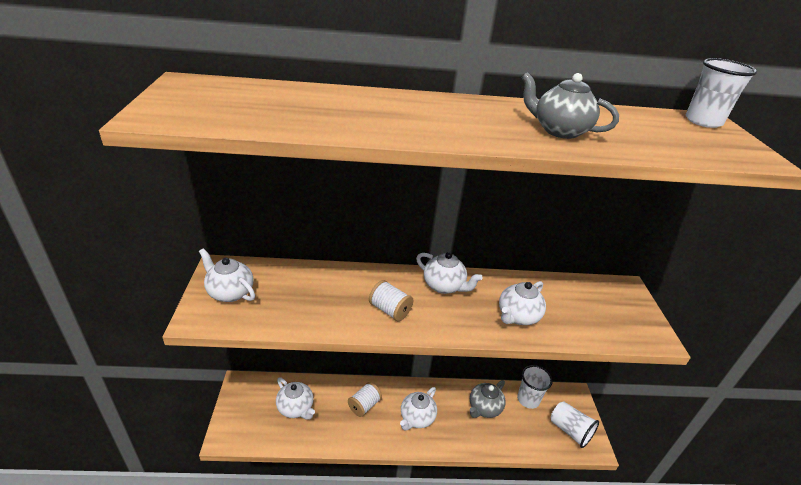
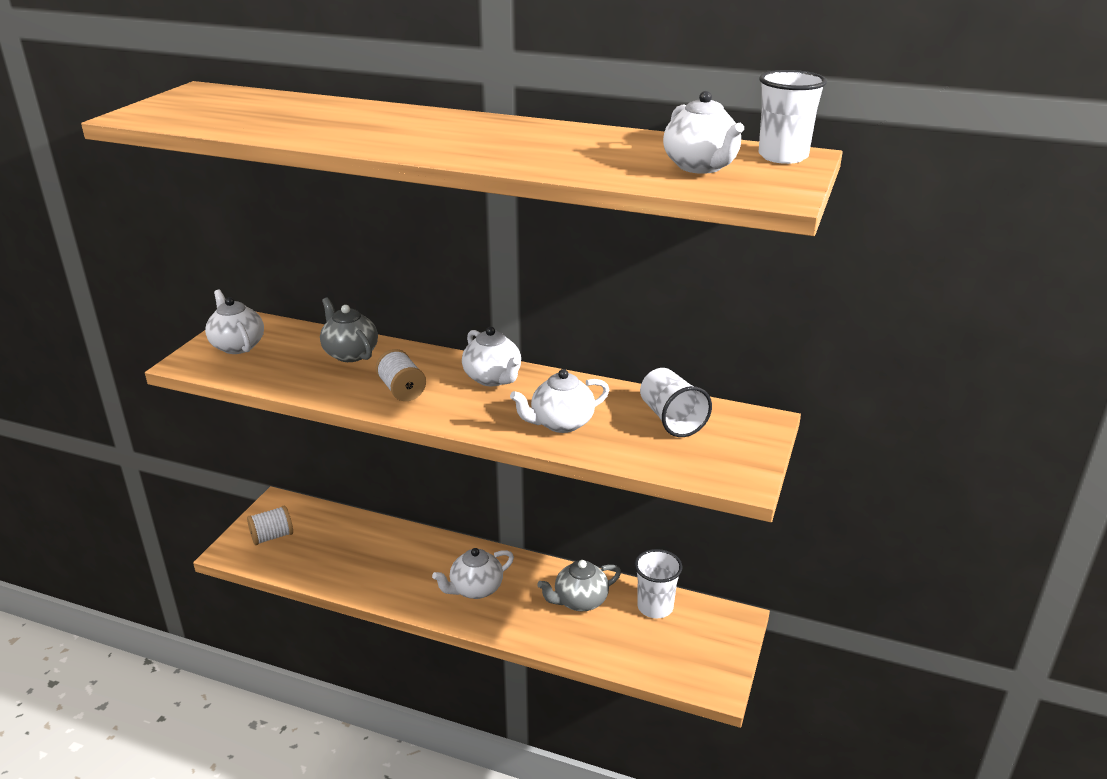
camera: 25 degrees right, 5 degrees down
white teapot [276,377,315,420] -> white teapot moved to [663,91,744,174]
white spool [348,382,382,417] -> white spool moved to [247,506,293,545]
grey teapot [521,72,619,139] -> grey teapot moved to [320,297,378,362]
white cup [551,401,599,448] -> white cup moved to [640,368,712,437]

